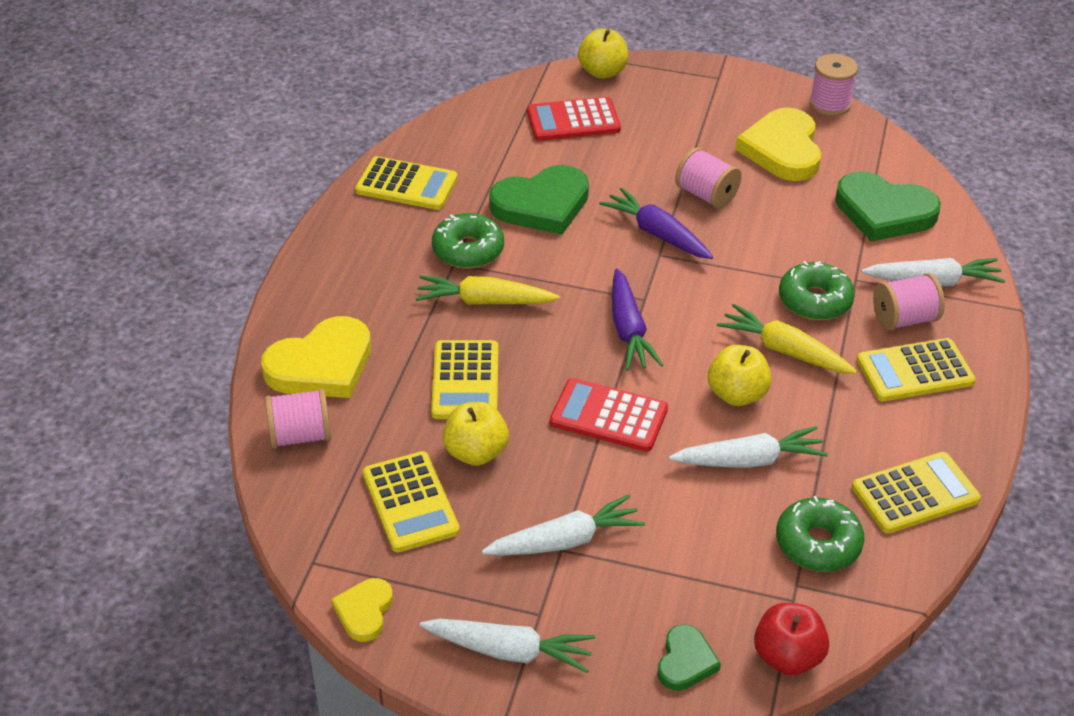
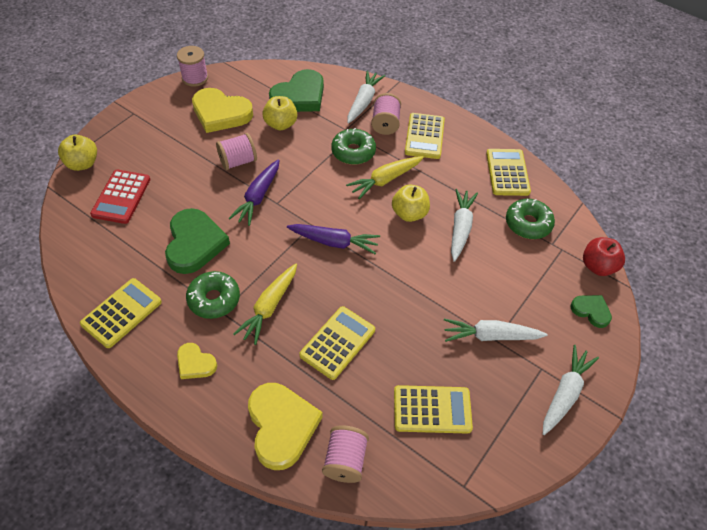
camera: 70 degrees left, 10 degrees up
yellow heart [331,578,393,642] -> yellow heart moved to [177,343,217,379]
yellow calculator [431,340,498,419] -> yellow calculator turned 75 degrees counterclockwise [299,306,375,380]
yellow apple [443,402,509,466] -> yellow apple moved to [262,96,297,131]
white carrot [482,495,645,556] -> white carrot turned 90 degrees counterclockwise [444,319,548,342]
red calculator [550,378,668,452] -> none
purple carrot [599,187,713,259] -> purple carrot turned 45 degrees counterclockwise [228,159,279,226]

